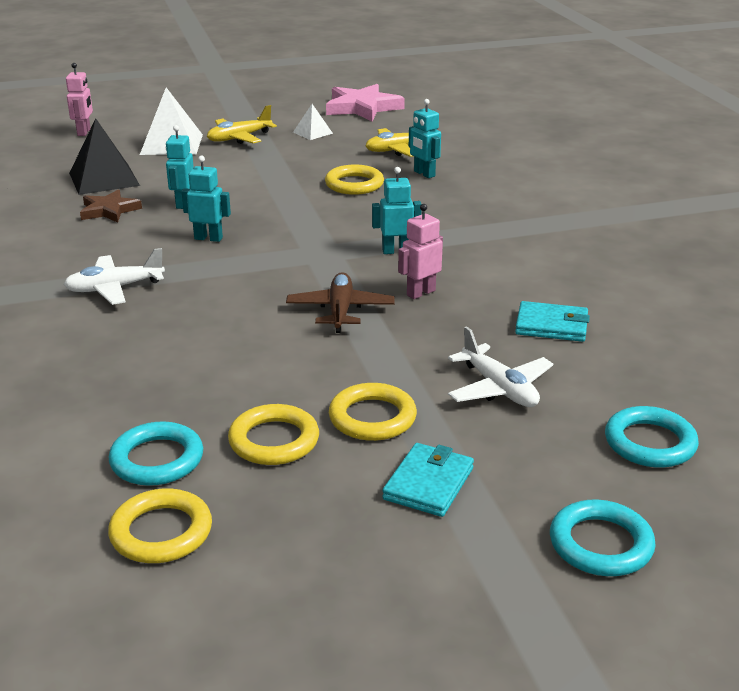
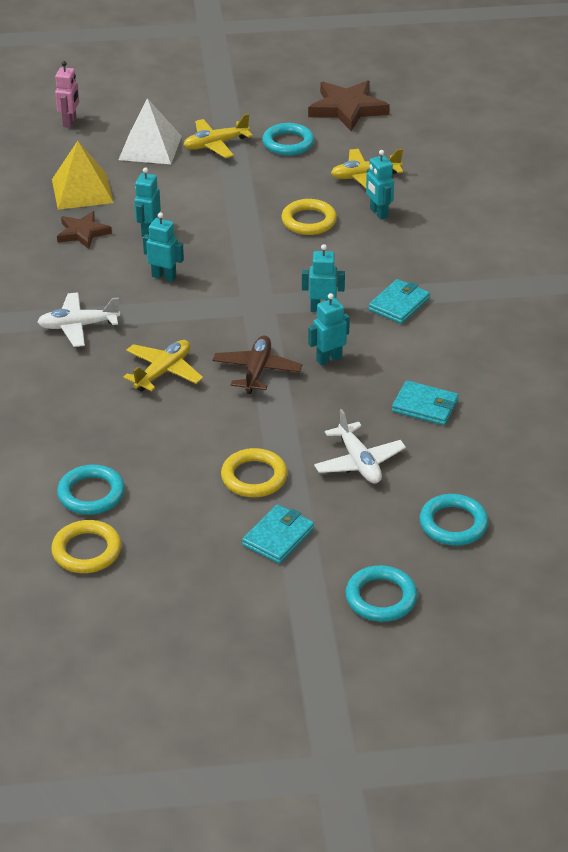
camera: 10 degrees right, 10 degrees up
black pyramid [69,118,140,195] -> yellow pyramid [52,141,114,210]
yellow ring [228,404,319,465] -> none
white pyramid [293,104,333,140] -> turquoise ring [262,123,314,155]
pink star [326,84,405,121] -> brown star [308,80,390,131]
pink robot [398,204,443,299] -> turquoise robot [308,293,350,365]
none -> yellow plane [123,340,203,392]
none -> turquoise wallet [369,279,430,324]

